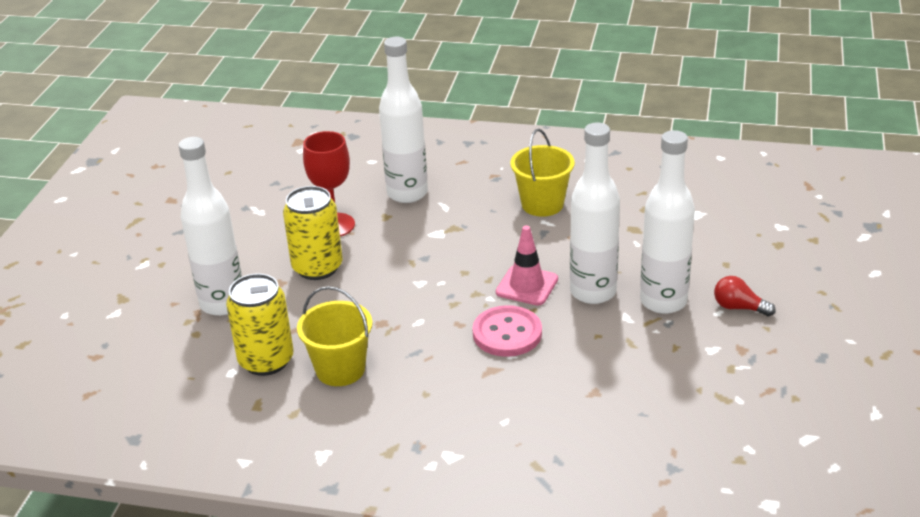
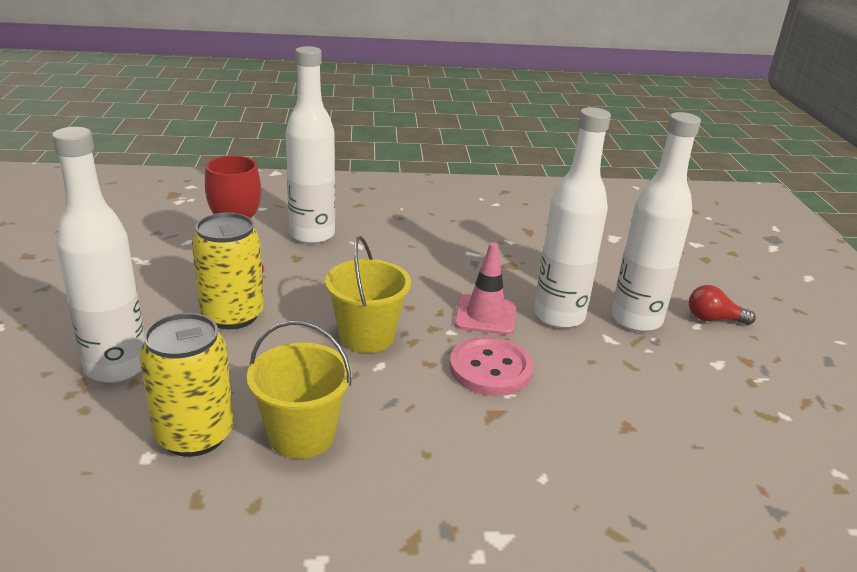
camera: 20 degrees left, 5 degrees down
yellow bucket [510,129,575,217] -> yellow bucket moved to [325,236,411,353]

